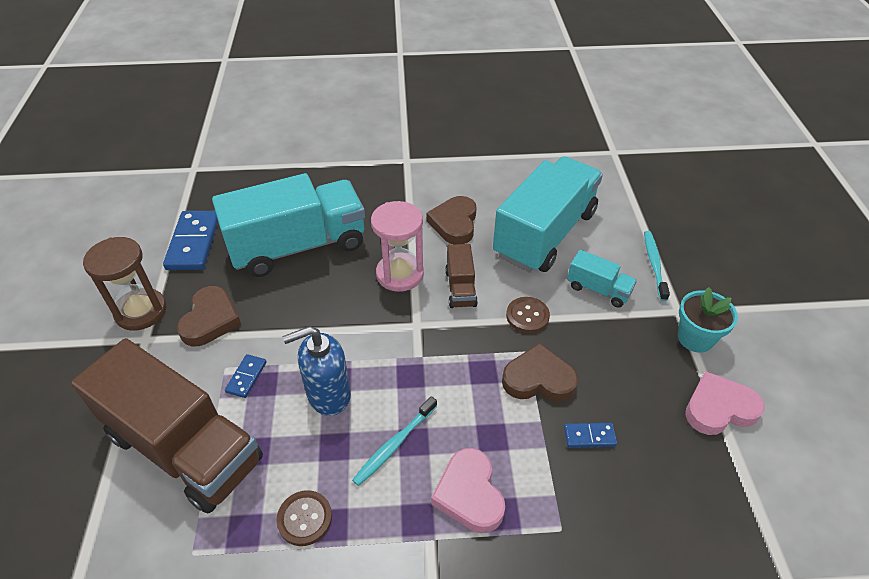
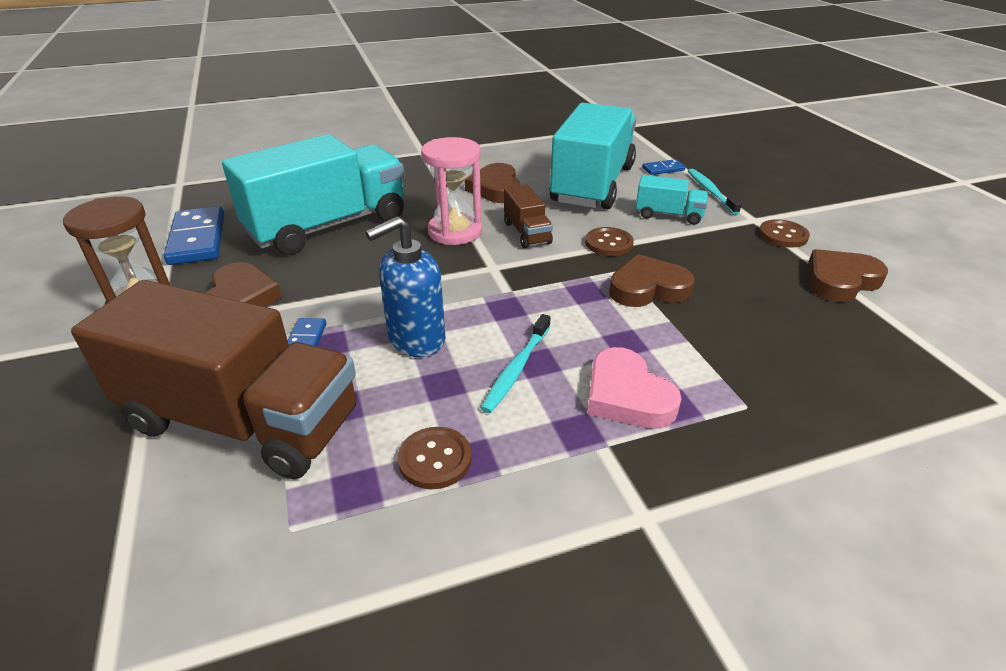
camera: 15 degrees left, 10 degrees down
blue domino [564,423,617,448] -> blue domino moved to [642,159,685,175]
turquoise flower pot [678,287,738,353] -> brown button [759,219,810,248]
pink heart [685,371,765,435] -> brown heart [808,249,888,302]

